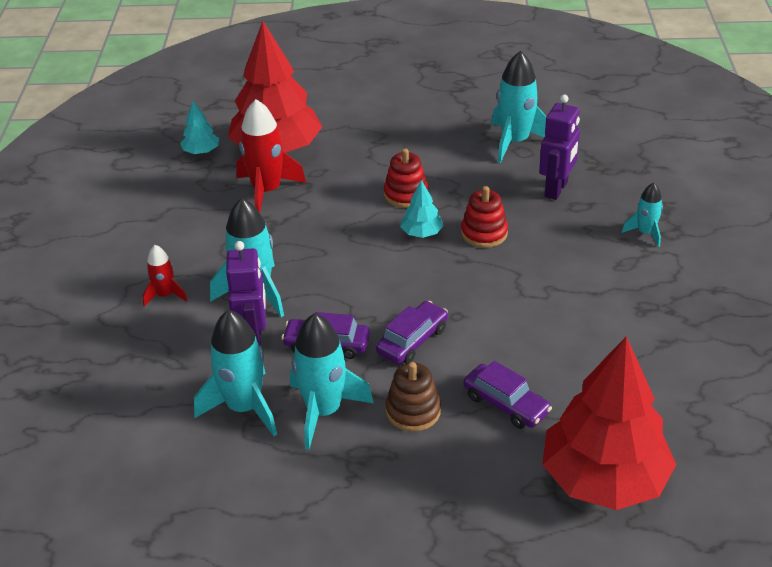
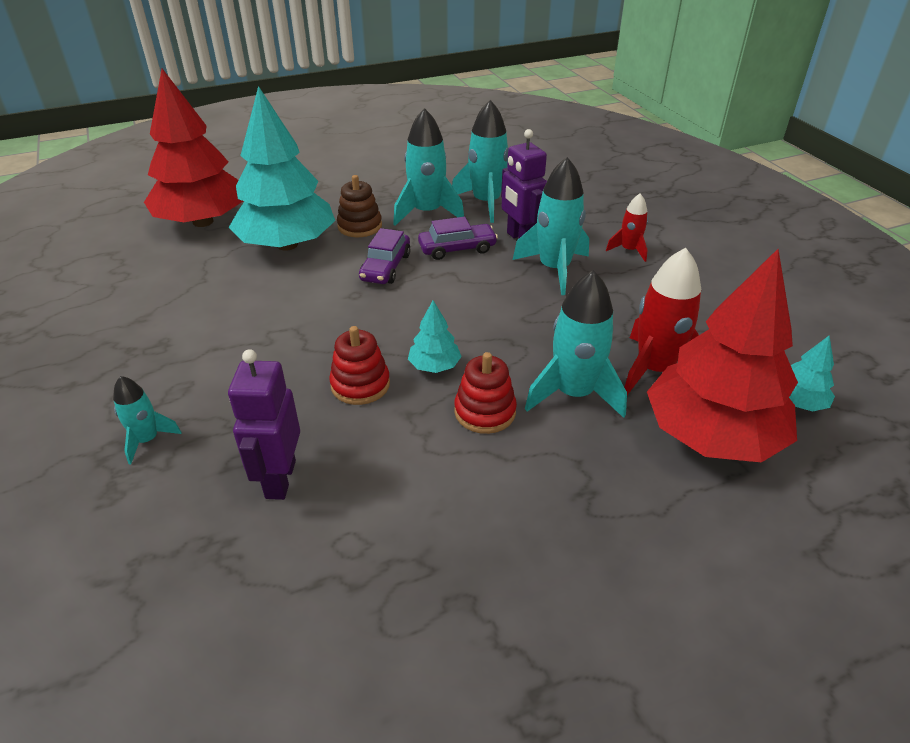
camera: 155 degrees right, 0 degrees up
purple car [463,361,552,429] -> turquoise tree [229,86,335,251]
turquoise rocket [491,51,547,163] -> turquoise rocket moved to [525,270,627,418]

